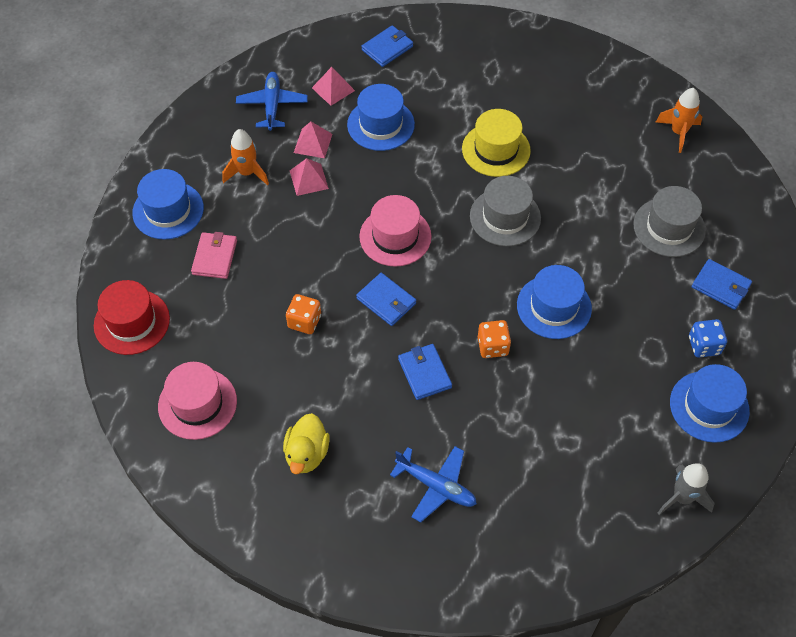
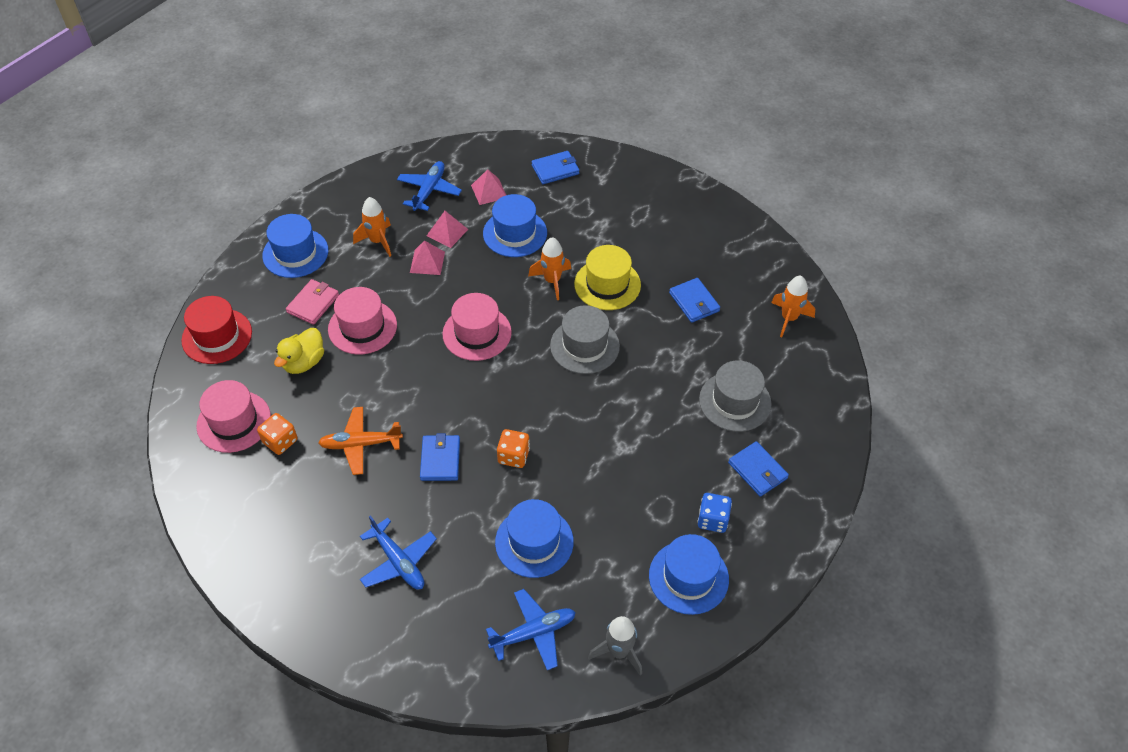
camera: 20 degrees right, 5 degrees down
yellow duck [283,413,330,474] -> yellow duck moved to [274,328,324,374]
orange dice [286,294,321,334] -> orange dice moved to [257,413,298,455]
blue wallet [356,273,416,326] -> blue wallet moved to [669,278,720,323]
blue hat [517,265,592,339] -> blue hat moved to [495,499,574,578]
none -> orange plane [318,407,403,475]
none -> pink hat [328,287,397,355]
none -> blue plane [486,589,576,670]
none -> orange rocket [528,237,571,300]

